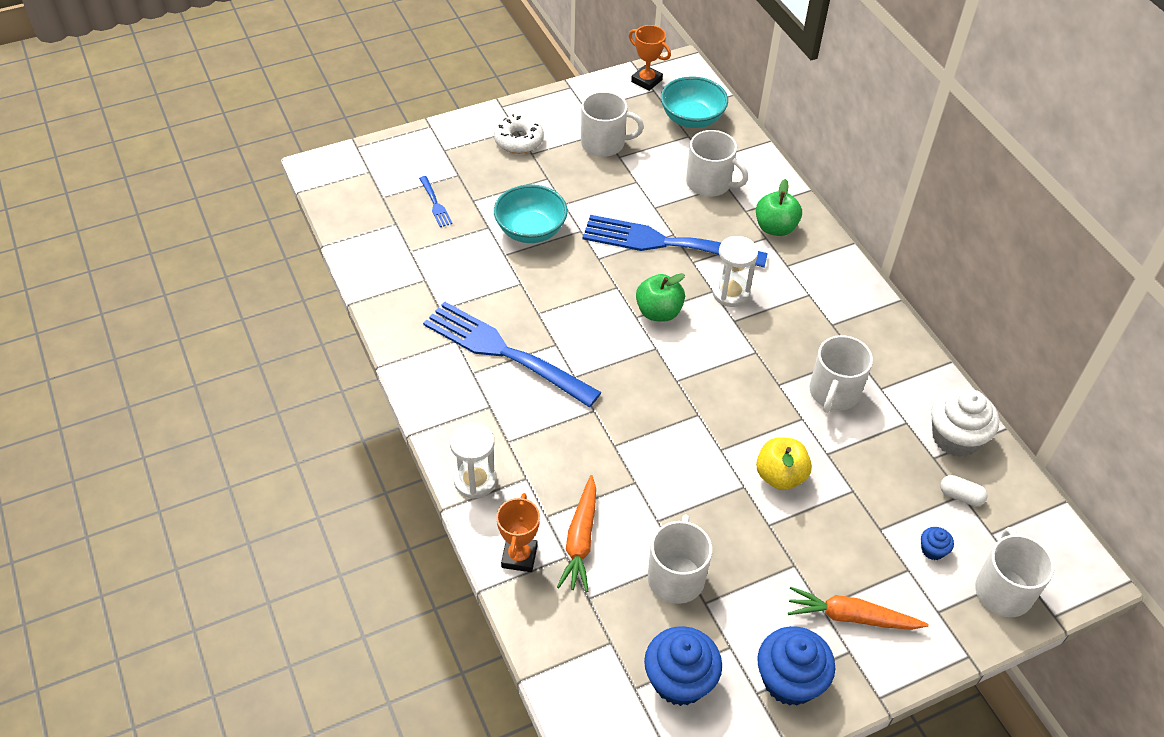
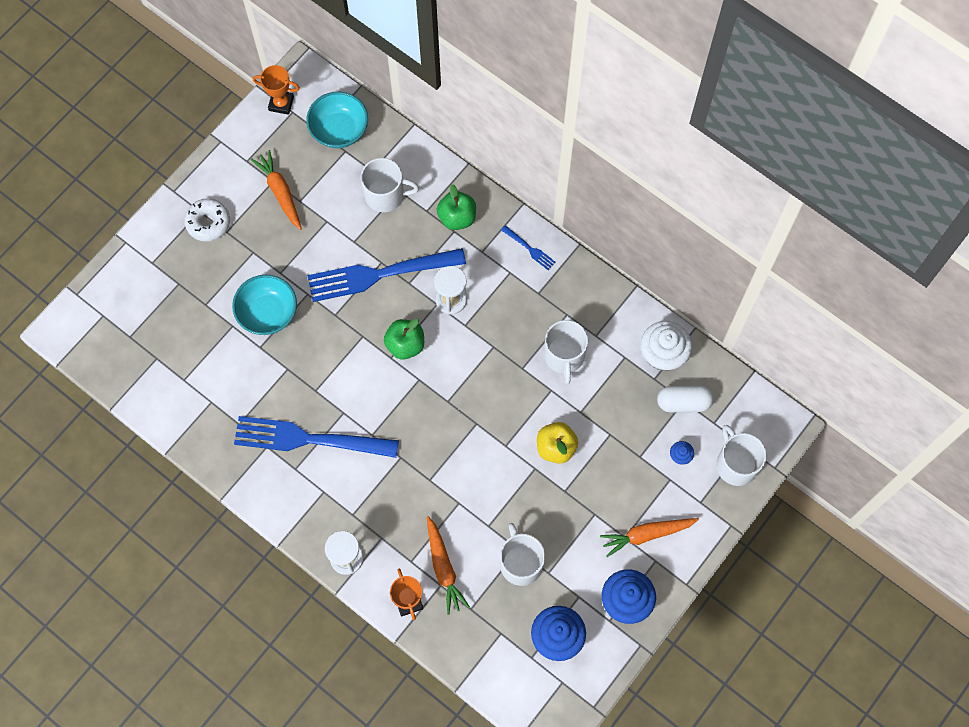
camera: 25 degrees left, 20 degrees up
blue fork [419,176,453,227] -> blue fork moved to [501,225,555,270]
white mug [581,91,644,157] -> orange carrot [251,150,302,230]
white capsule [940,475,988,506] -> white capsule [657,385,713,412], size x1.59

